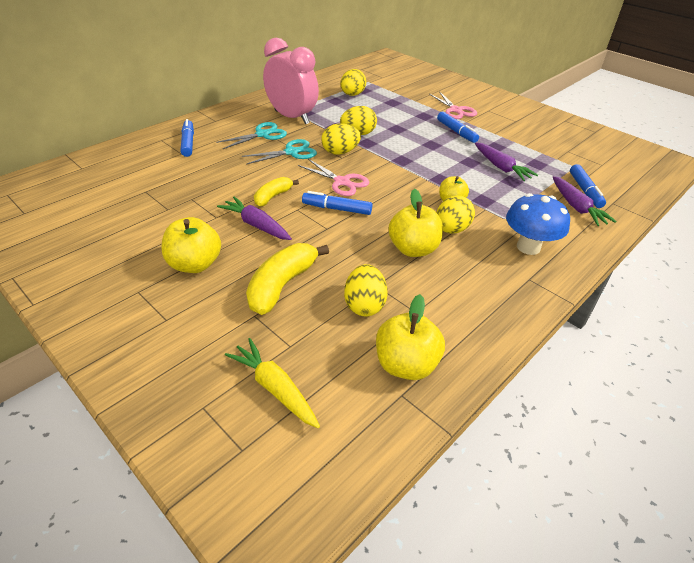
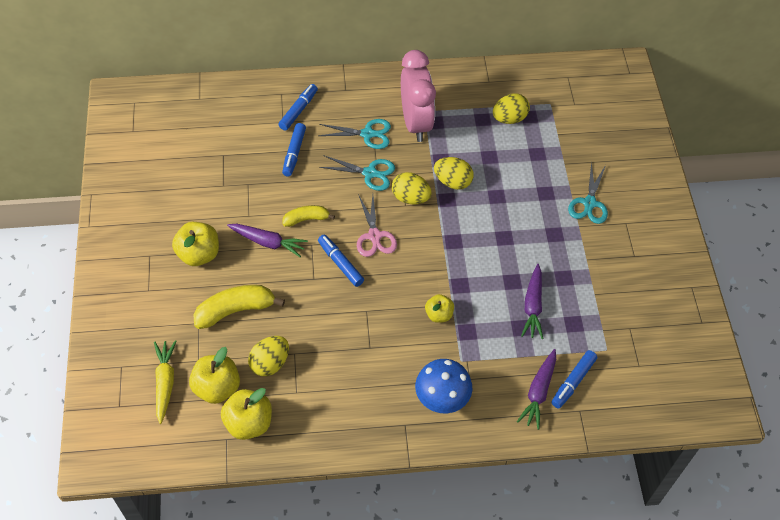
camera: 40 degrees right, 15 degrees up
purple carrot [217,197,292,240] -> purple carrot turned 120 degrees clockwise [227,224,308,257]
yellow apple [389,189,443,257] -> yellow apple moved to [189,347,240,404]
pink scissors [429,91,477,119] -> turquoise scissors [568,162,608,224]
yellow egg [436,195,475,234] -> none
blue marker [437,112,479,143] -> blue marker moved to [282,123,306,177]

